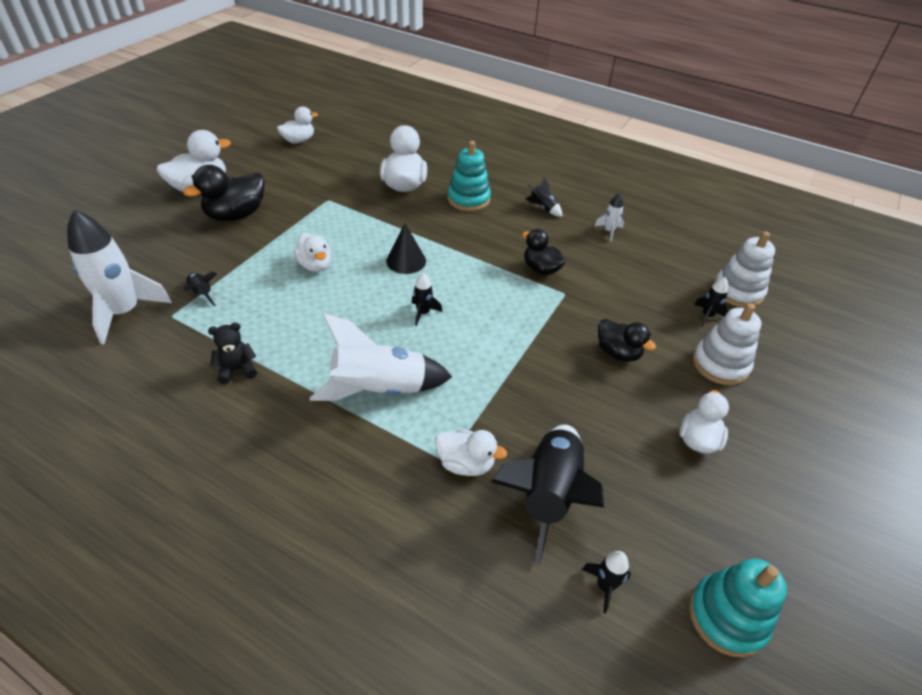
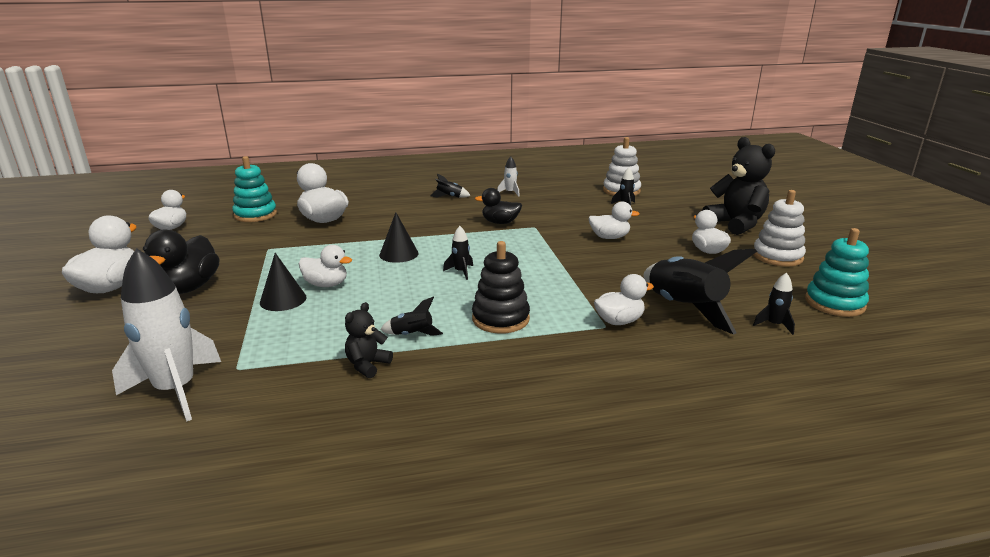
camera: 40 degrees left, 20 degrees down
black rocket [183,272,217,306] -> black rocket moved to [380,297,443,336]
white rocket [310,313,452,401] -> black stacking toy [472,241,530,334]
turquoise stacking toy [448,141,491,211] -> turquoise stacking toy moved to [232,156,277,222]
black duck [598,319,656,362] -> white duck [588,201,640,239]
white stacking toy [693,303,762,385] -> white stacking toy moved to [753,190,806,267]
none -> black cone [260,253,306,311]
none -> black teddy bear [702,137,775,235]

